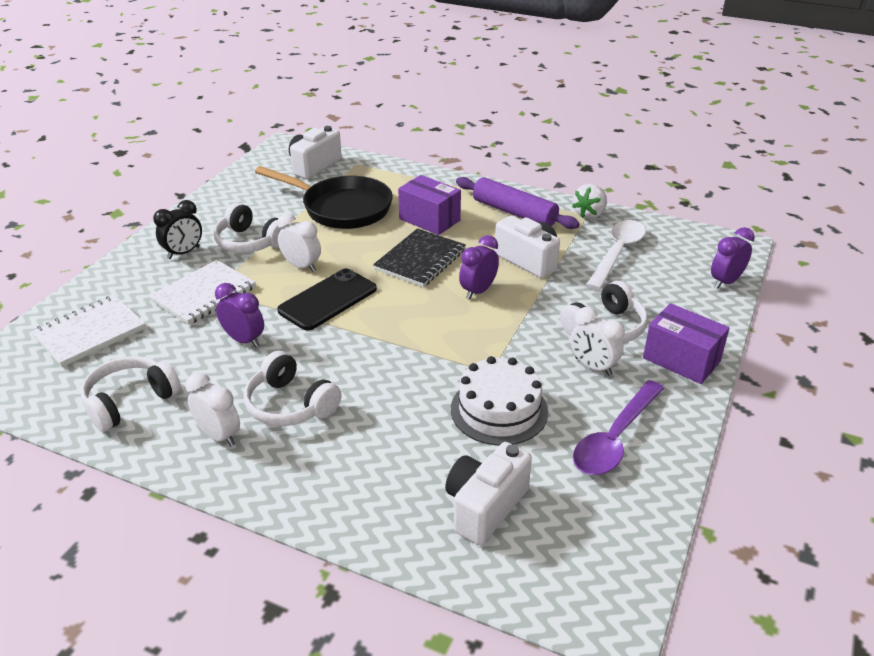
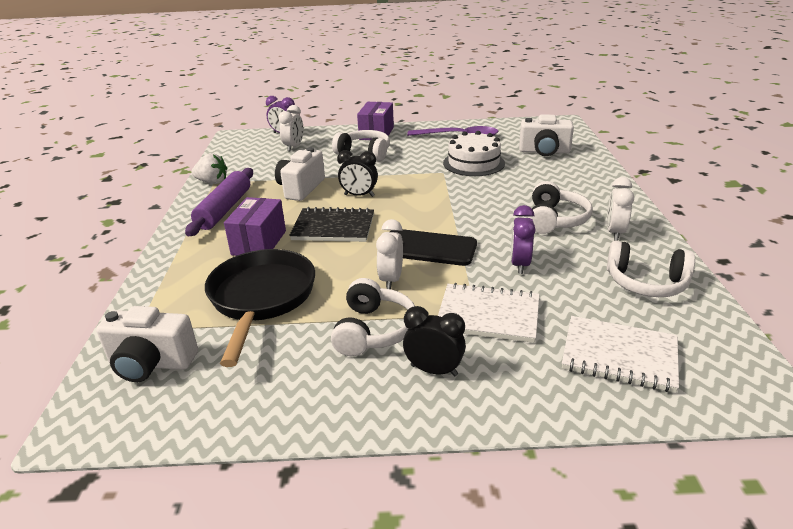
camera: 115 degrees left, 5 degrees down
purple clock [459,235,499,300] -> black clock [337,150,378,197]
white clock [571,307,625,376] -> white clock moved to [278,105,304,151]
white spoon [586,220,646,290] -> none

